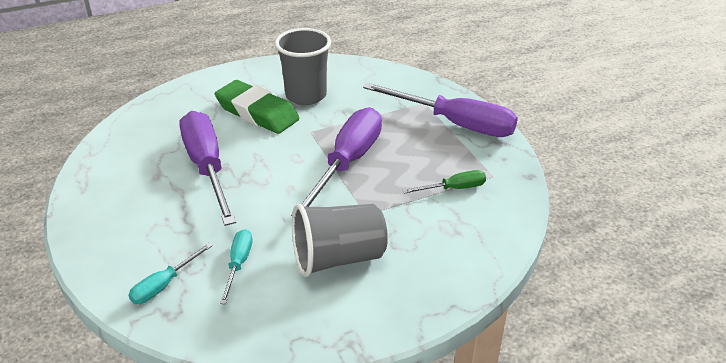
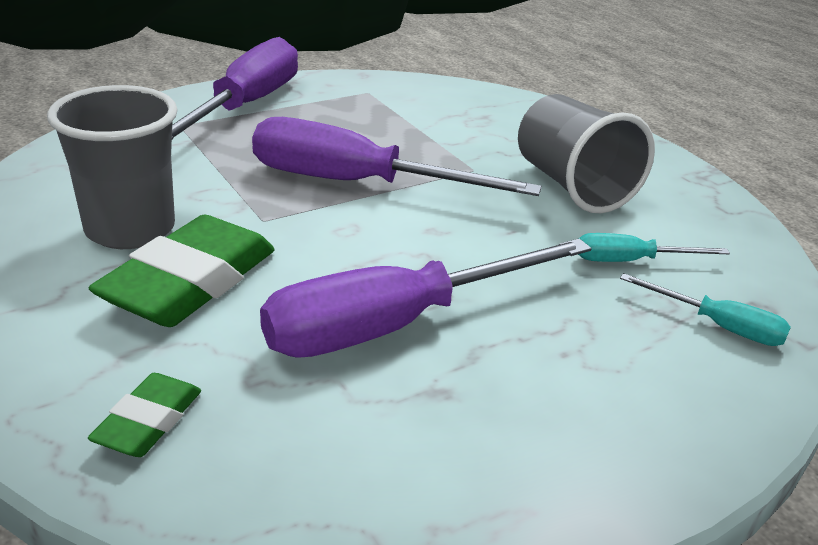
camera: 100 degrees left, 5 degrees down
green screwdriver [403,170,486,193] -> none
none -> green eraser [88,373,201,457]

